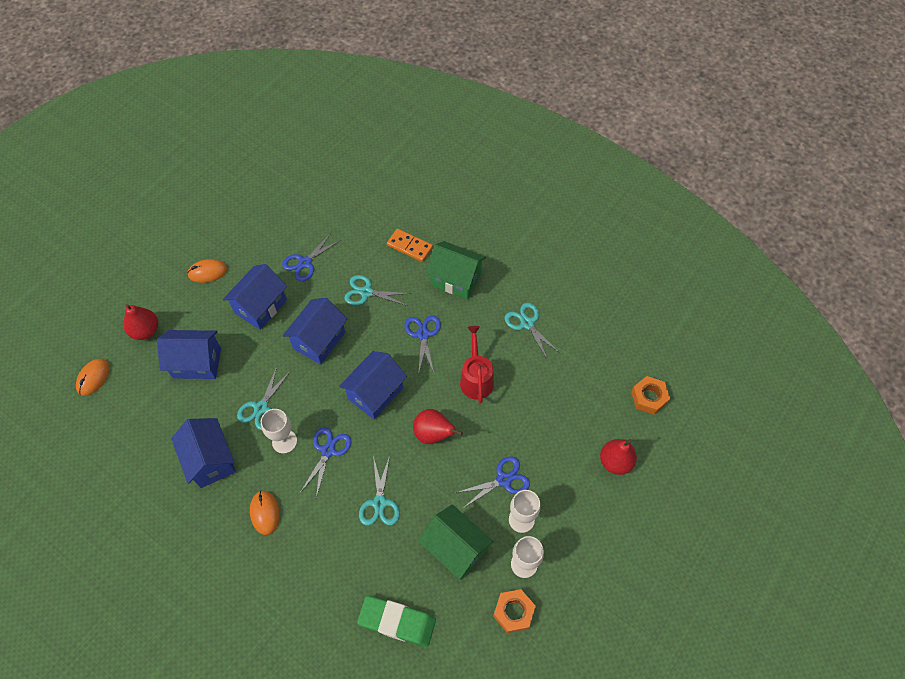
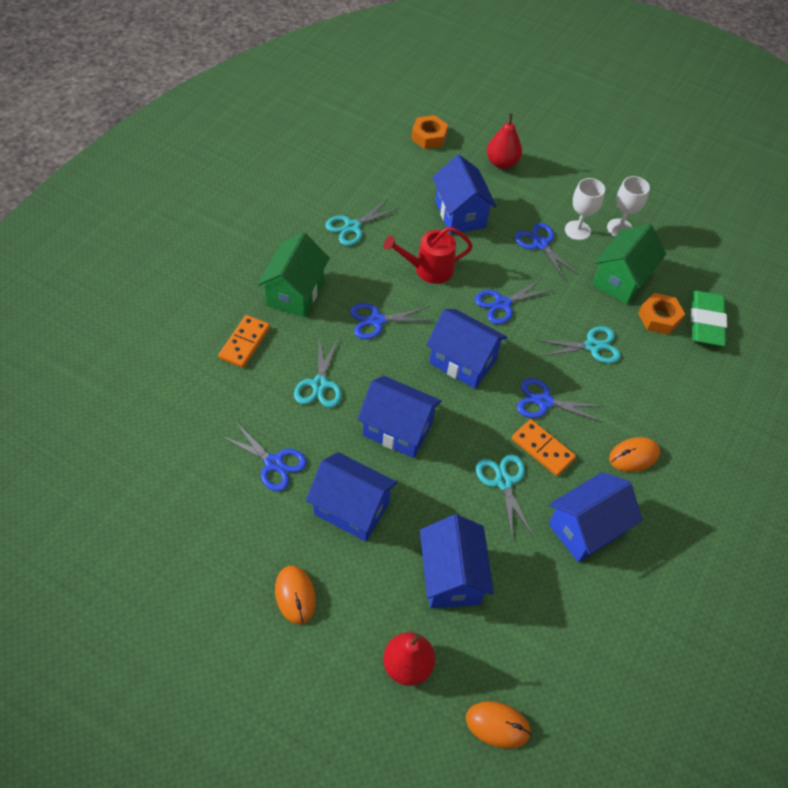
camera: 100 degrees left, 5 degrees down
turquoise scissors [237,367,291,430] -> turquoise scissors turned 120 degrees counterclockwise [476,454,533,536]
white goblet [261,409,297,453] -> orange domino [512,419,576,476]
red pear [413,409,463,444] -> blue scissors [475,278,553,325]
orange nut [493,589,536,633] -> orange nut moved to [638,293,685,335]
none -> blue house [432,155,497,234]

